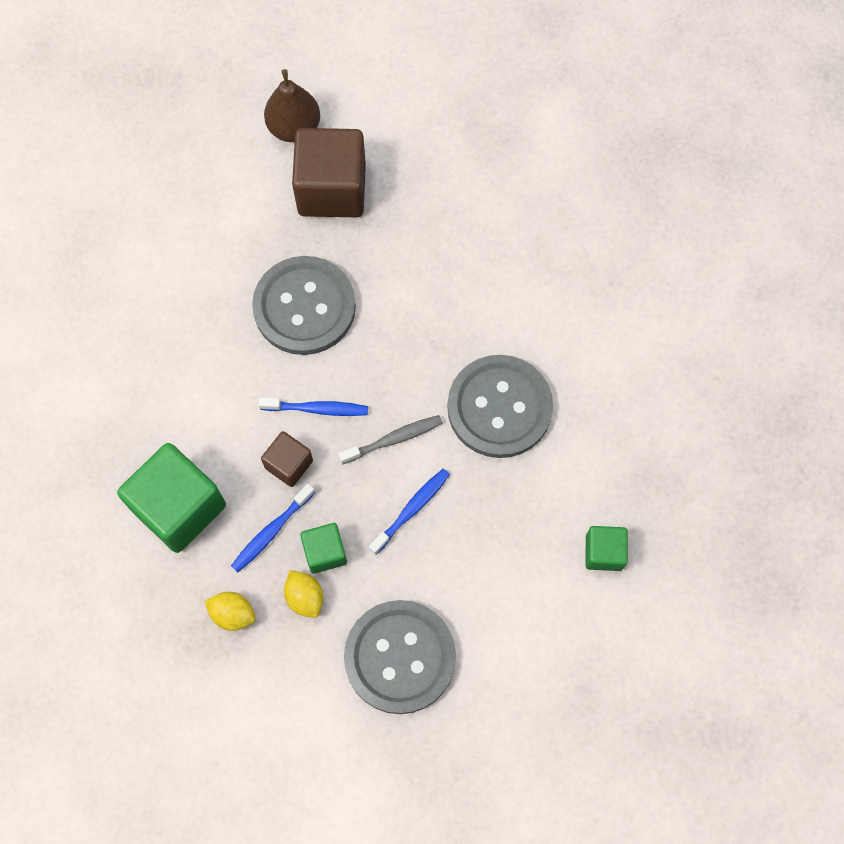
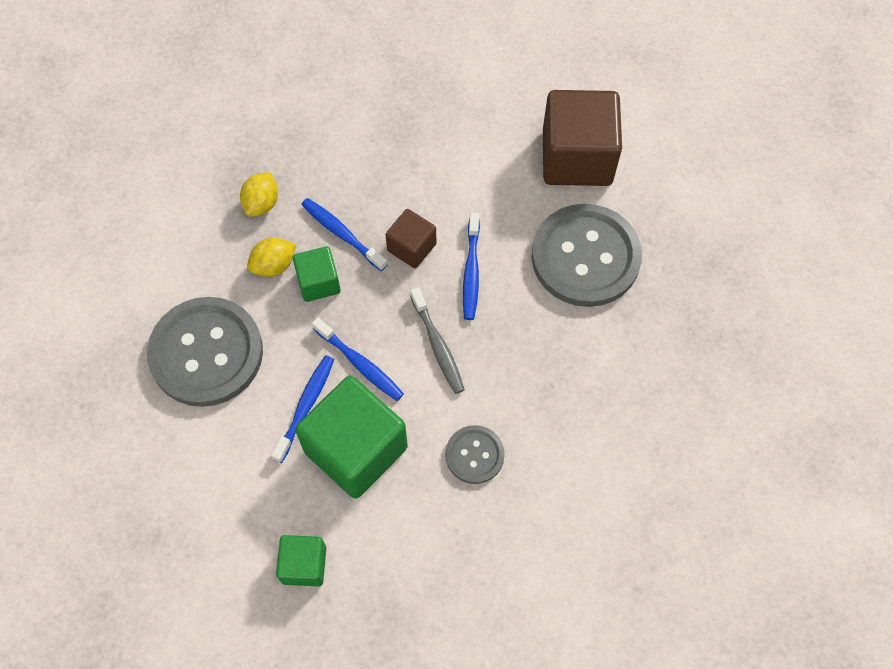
camera: 90 degrees right, 5 degrees down
green cube [117,443,226,553] -> green cube moved to [295,376,408,498]
brown pear [264,69,320,142] -> none
brown cube [292,128,366,217] -> brown cube moved to [543,90,622,186]
grey button [447,355,553,458] -> grey button [445,425,505,484], size x0.50
none -> blue toothbrush [271,355,334,463]

